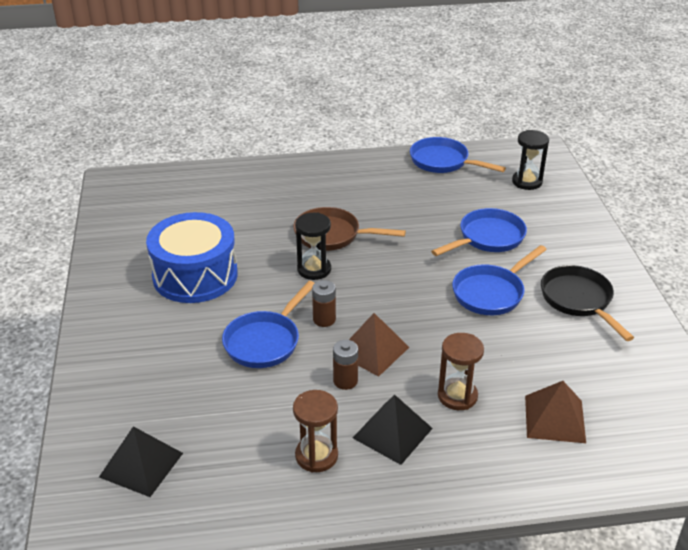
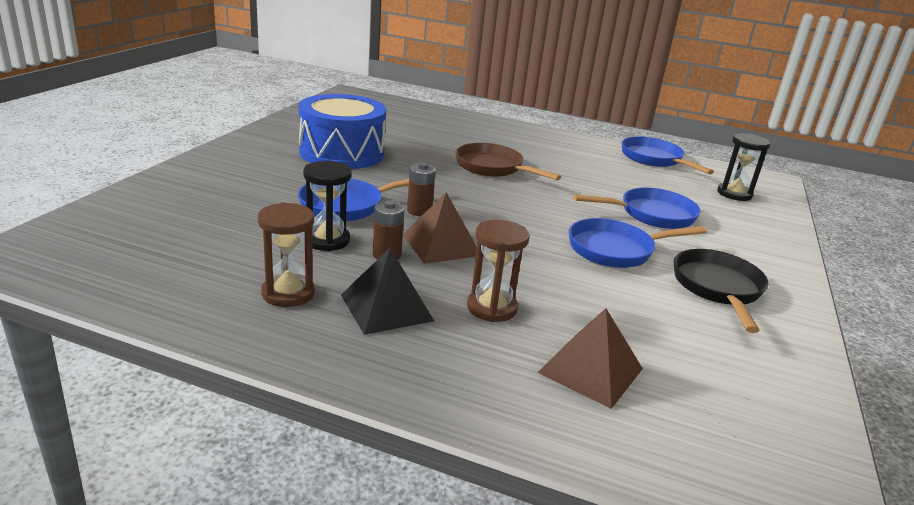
camera: 25 degrees right, 10 degrees down
black pyramid [99,426,183,497] -> none
black hourglass [295,213,331,280] -> black hourglass moved to [303,161,351,251]

